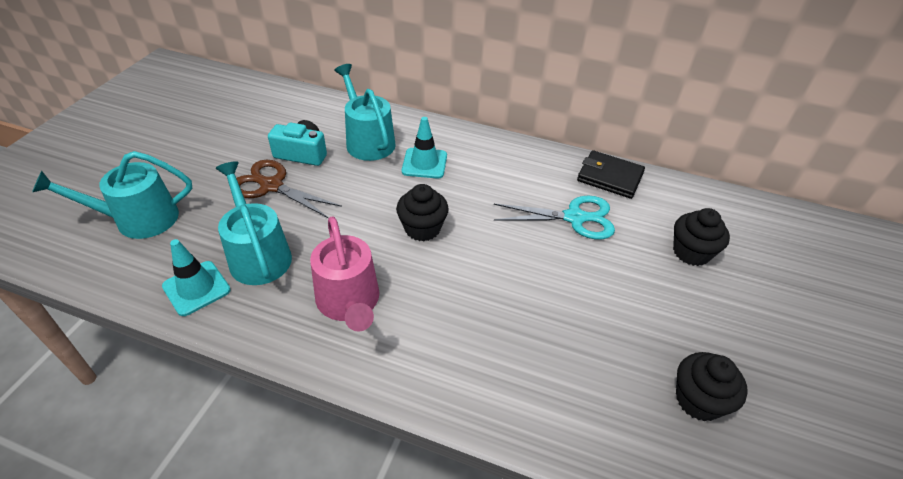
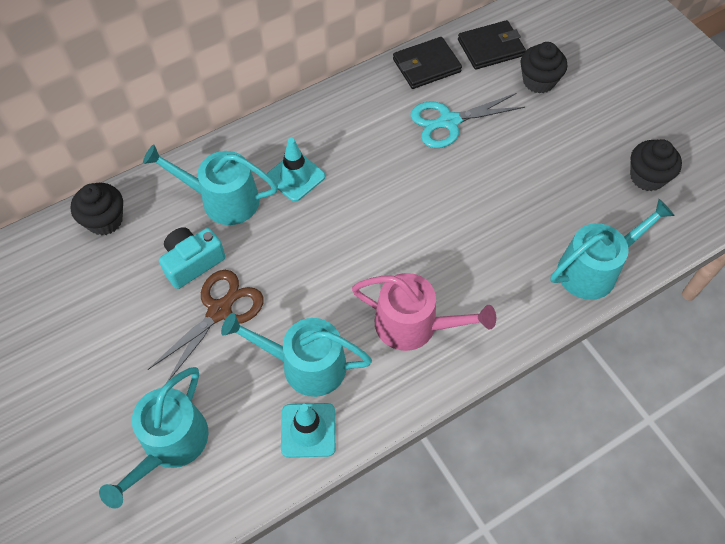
camera: 50 degrees left, 15 degrees up
brown scissors [236,160,342,218] -> brown scissors turned 150 degrees clockwise [147,270,264,383]
black cupcake [396,184,449,241] -> black cupcake moved to [71,183,123,235]
turquoise scissors [494,195,615,239] -> turquoise scissors turned 150 degrees counterclockwise [410,93,525,148]
none -> black wallet [458,20,526,70]
none -> turquoise watering can [550,199,675,300]

